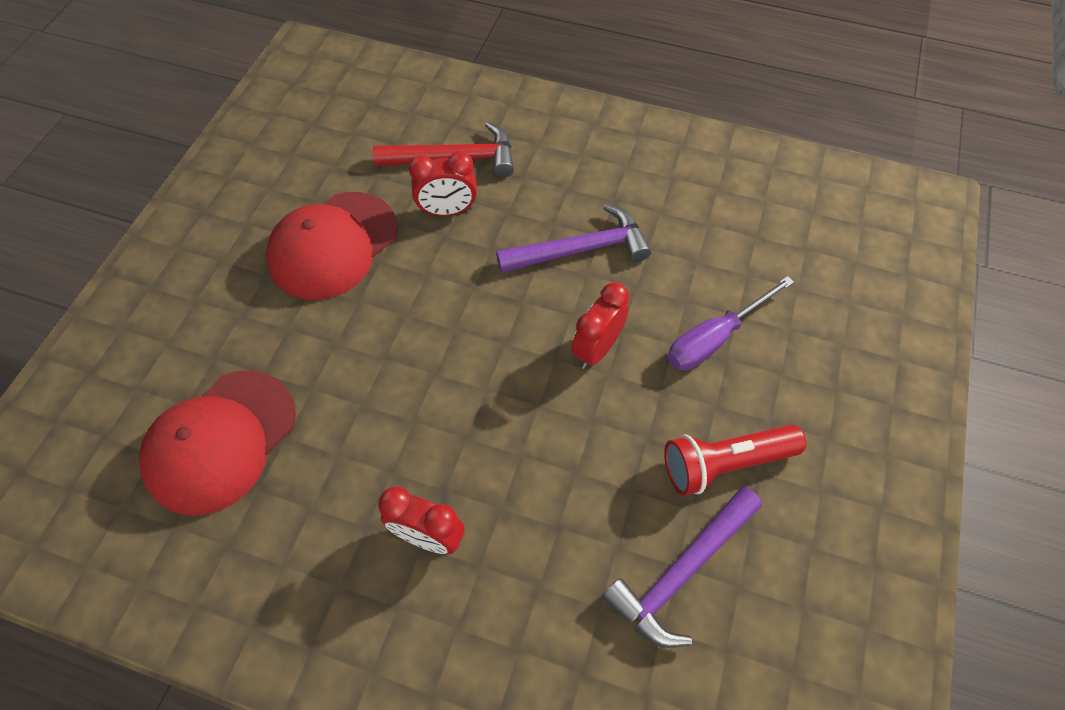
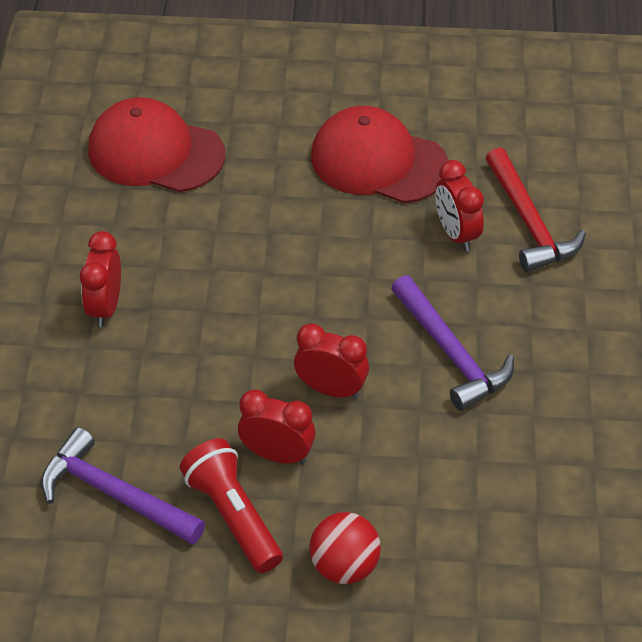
camera: 75 degrees right, 10 degrees down
purple screwdriver [668,276,794,370] -> none
none -> red clock [238,390,316,464]
none -> red ball [309,512,381,584]

